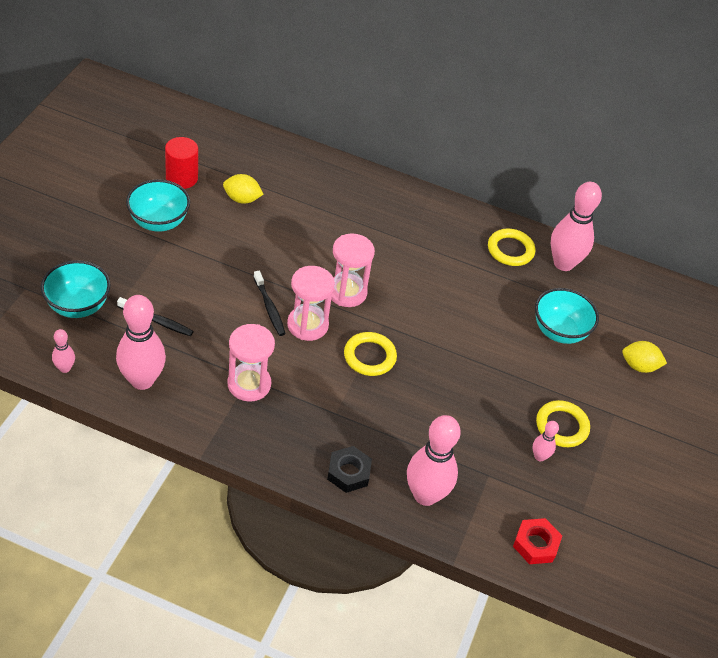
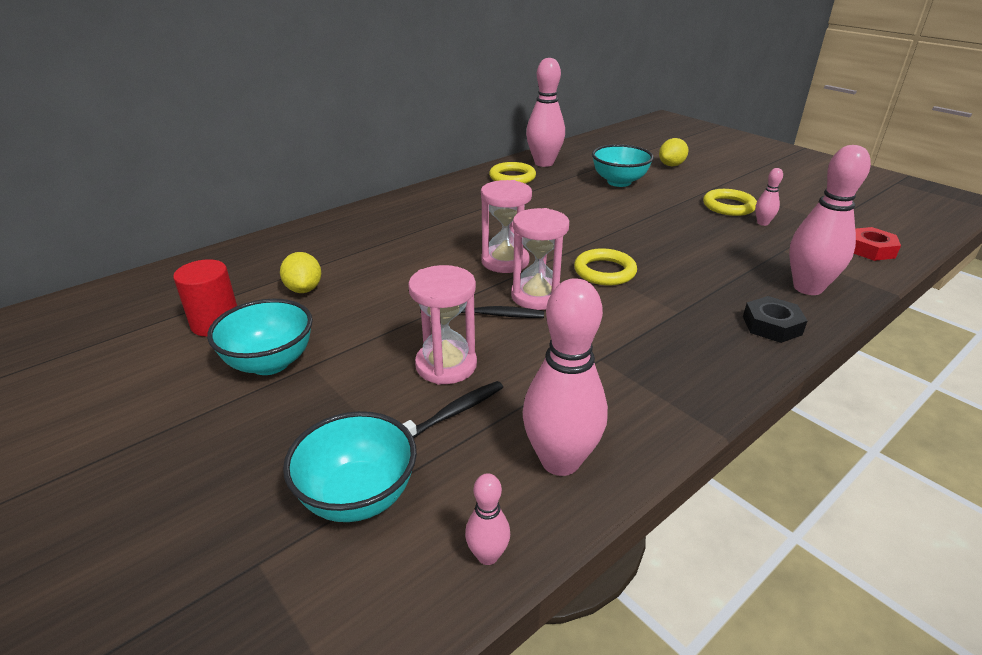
camera: 55 degrees left, 15 degrees down
yellow lemon [223,174,264,204] -> yellow lemon turned 60 degrees counterclockwise [280,252,321,293]
pink hourglass [227,324,275,402] -> pink hourglass moved to [408,265,477,385]

